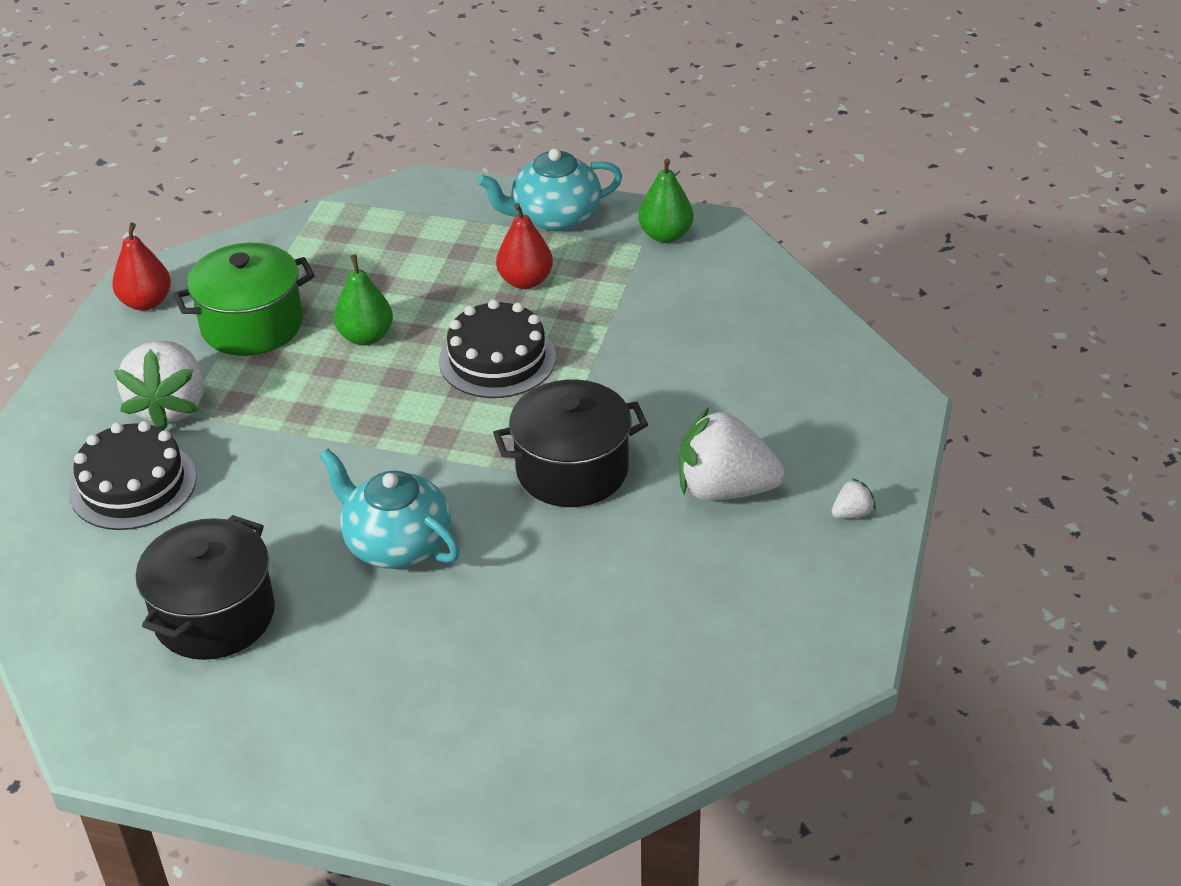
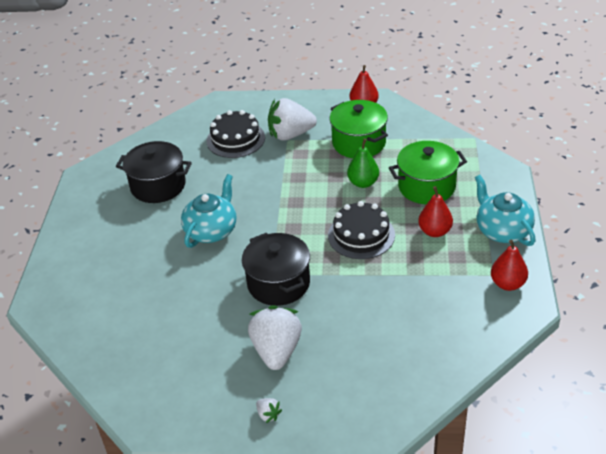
camera: 80 degrees right, 0 degrees up
green pear [638,159,693,243] -> red pear [491,240,528,291]
none -> green pot [389,141,467,204]

